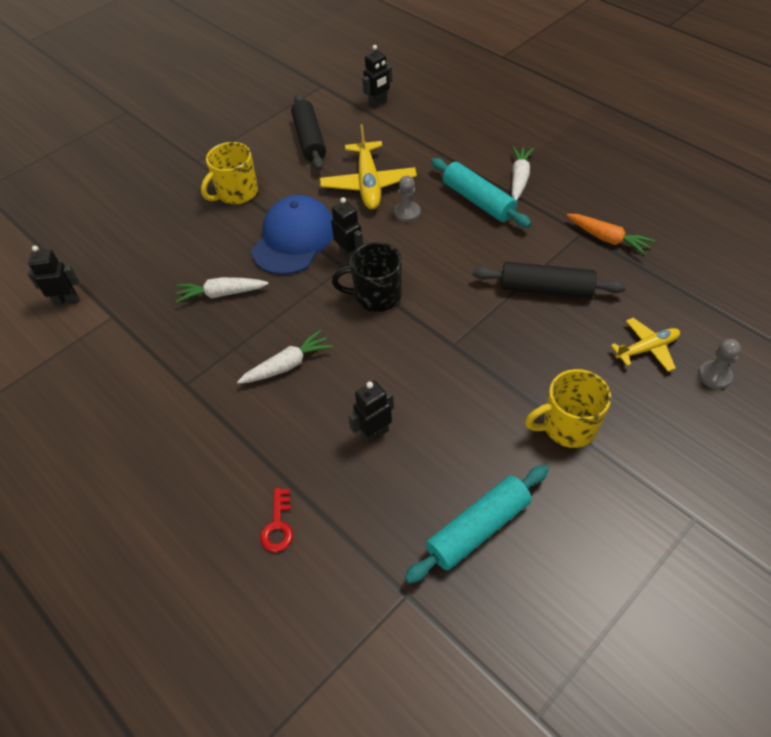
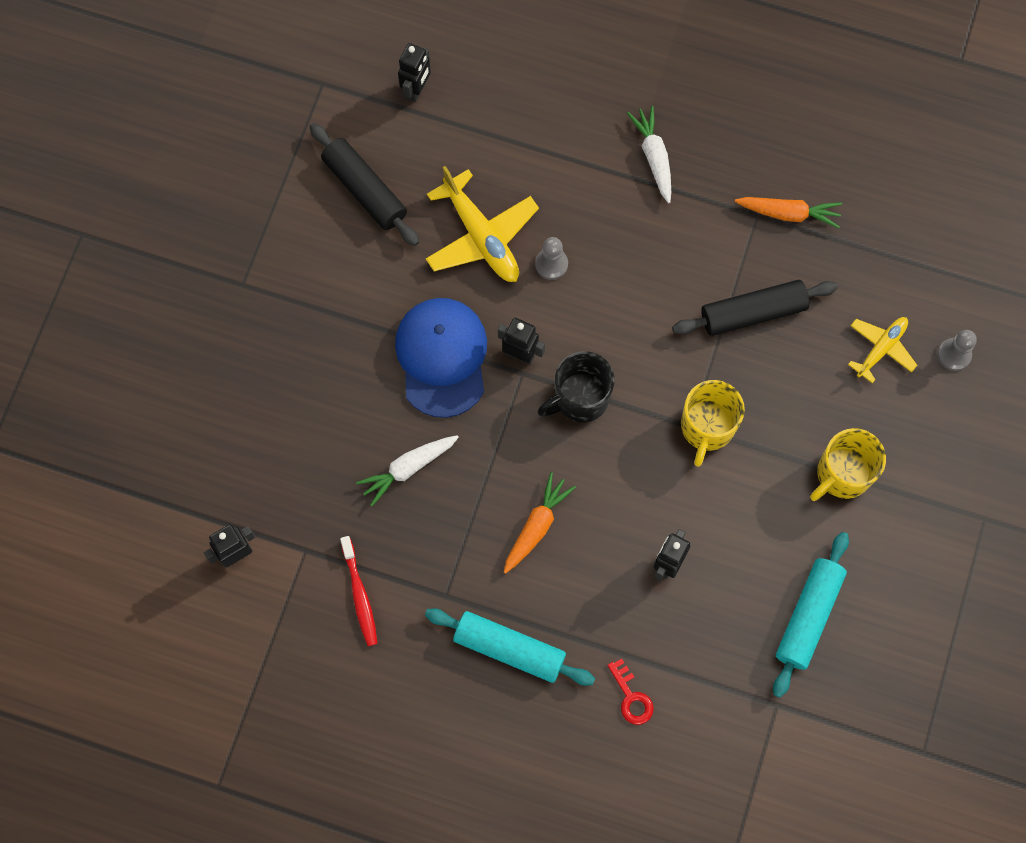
camera: 30 degrees left, 20 degrees up
yellow mug [201,142,258,204] -> yellow mug moved to [681,380,745,467]
white carrot [237,330,333,384] -> orange carrot [504,472,576,574]
turquoise rolling pin [431,158,532,228] -> turquoise rolling pin moved to [425,608,595,686]
none -> red toothbrush [340,536,378,646]

